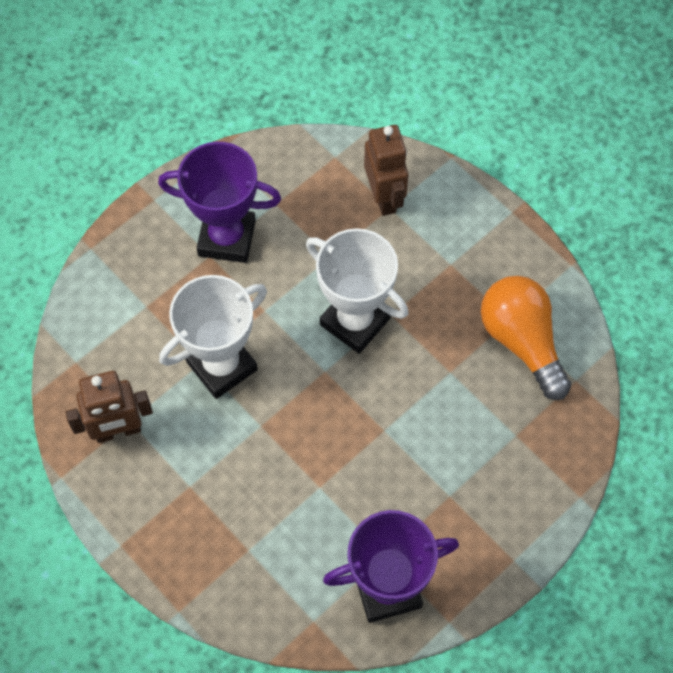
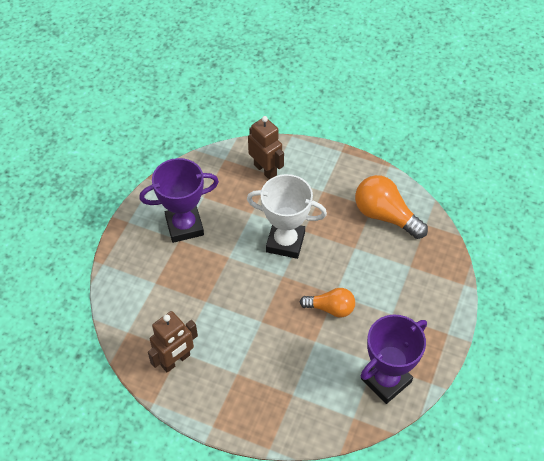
camera: 25 degrees left, 10 degrees down
white trophy [159,275,267,399] -> none
none -> orange light bulb [300,288,355,317]

